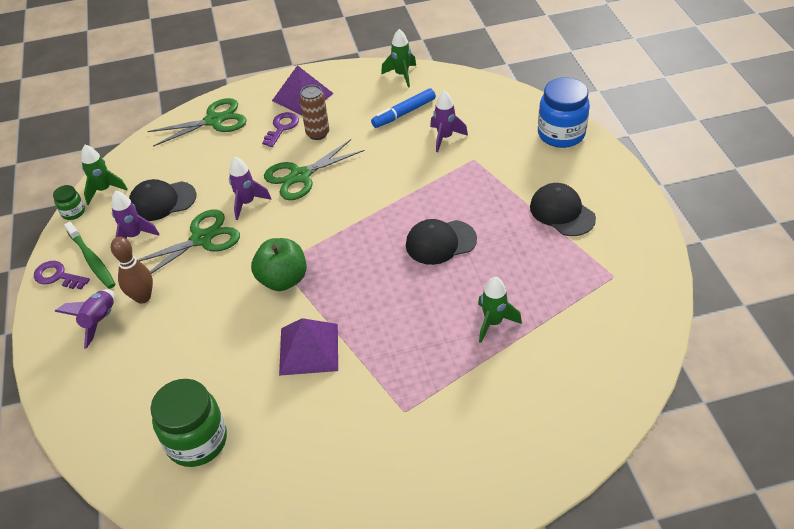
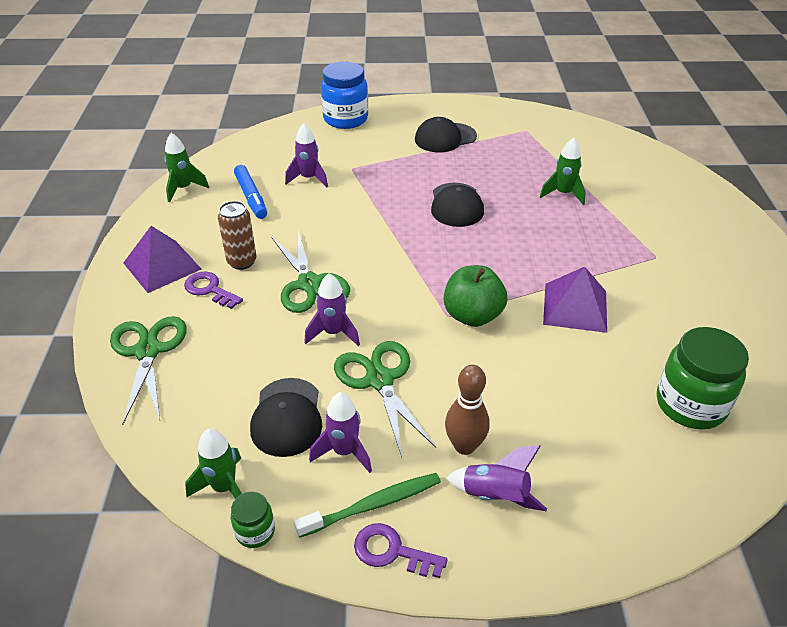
camera: 80 degrees left, 5 degrees down
purple key [34,261,90,290] -> purple key turned 75 degrees clockwise [354,523,448,578]

